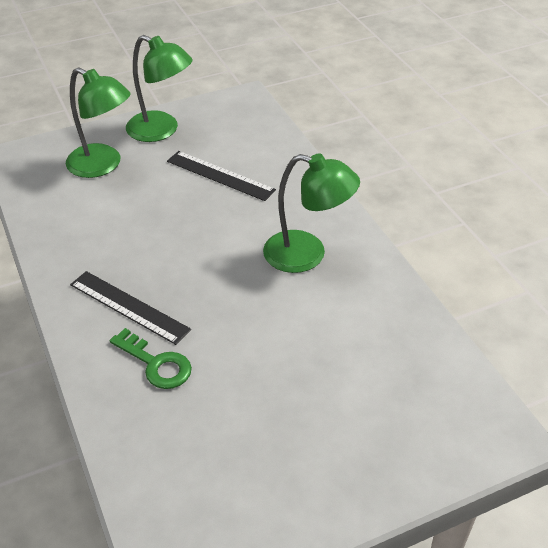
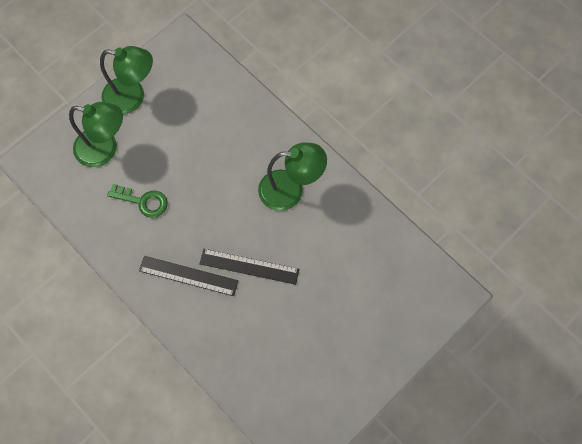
camera: 20 degrees left, 25 degrees up
green key [110,328,192,389] -> green key moved to [107,184,168,218]
black ruler [167,151,276,201] -> black ruler moved to [200,249,299,285]

